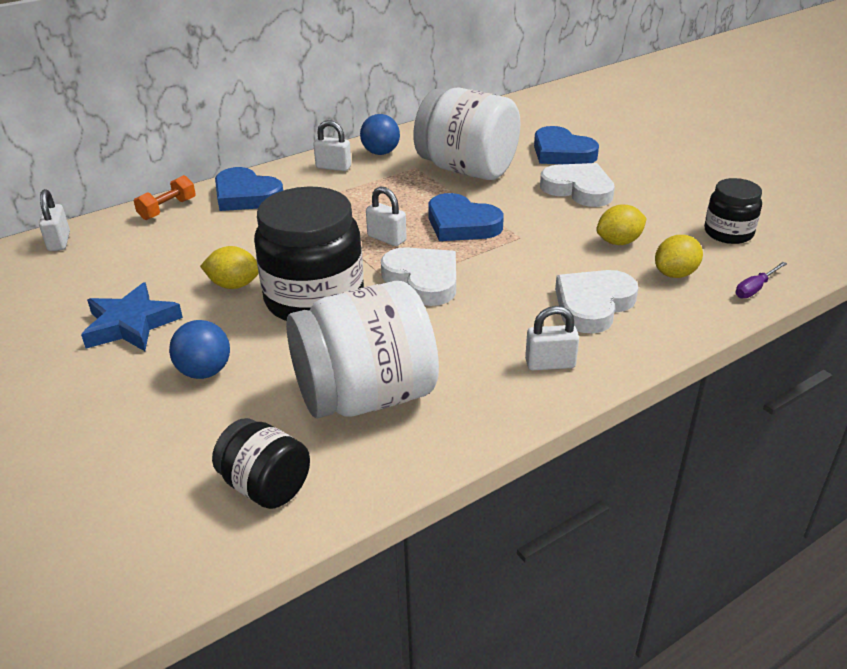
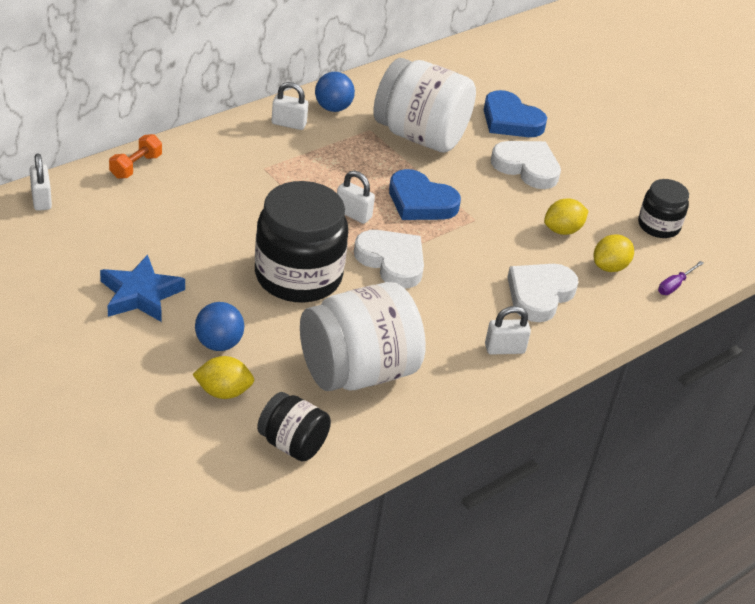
camera: 10 degrees left, 5 degrees up
yellow lemon [200,246,259,289] -> yellow lemon moved to [192,356,255,399]
blue heart [215,167,283,211] -> none

